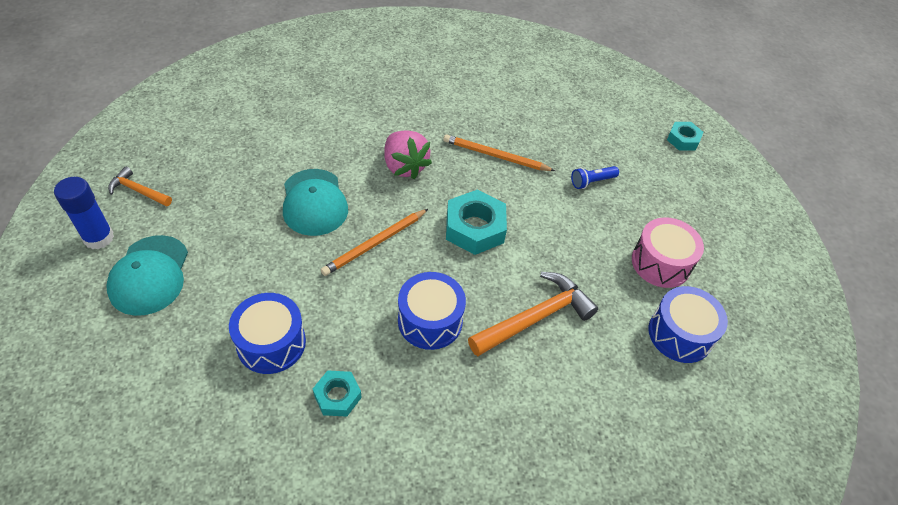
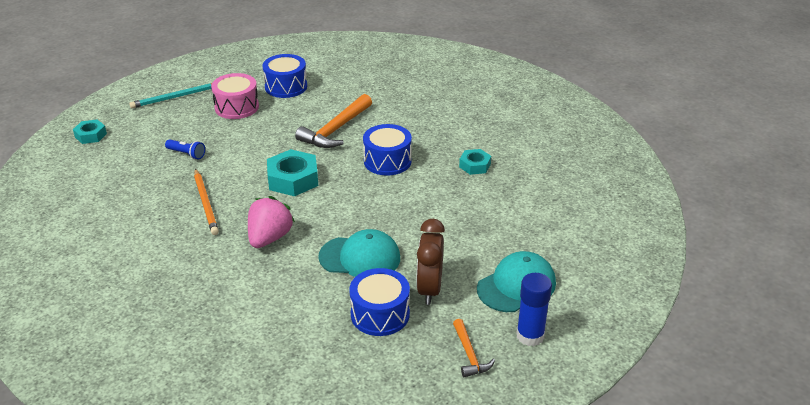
camera: 125 degrees left, 15 degrees down
blue drum [229,293,306,374] -> blue drum moved to [349,268,410,336]
turquoise cap [283,169,348,236] -> turquoise cap turned 60 degrees clockwise [318,229,400,277]
orange pencil [321,209,428,276] -> none
orange hammer [468,272,598,356] -> orange hammer turned 75 degrees counterclockwise [295,94,372,148]
none -> turquoise pencil [129,83,212,108]
none -> brown clock [416,219,445,305]

